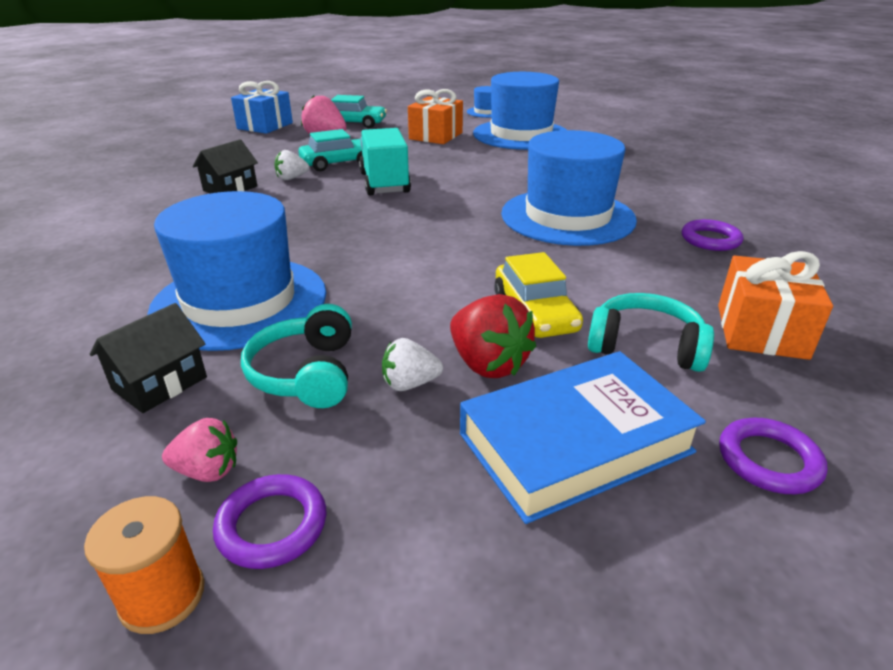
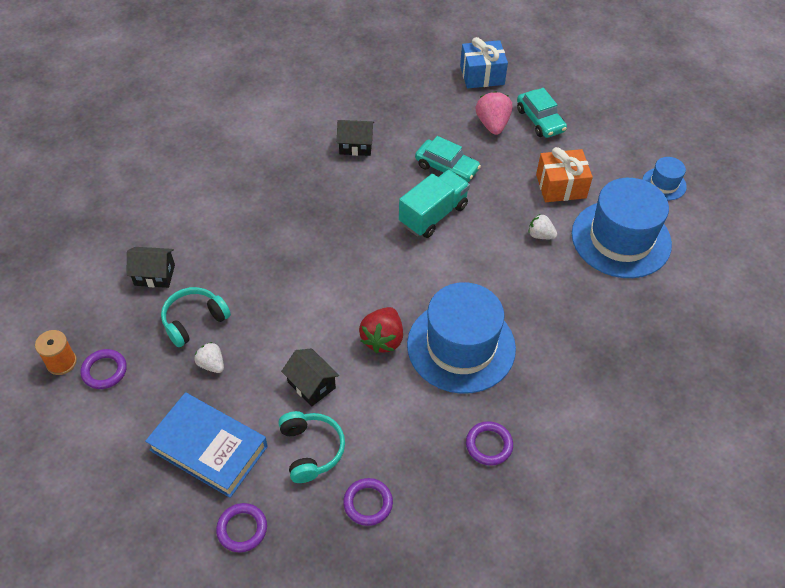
camera: 55 degrees right, 20 degrees up
blue hat [147,191,326,351] -> none
pink strawberry [162,418,237,482] -> none
white strawberry [274,150,309,180] -> white strawberry moved to [529,214,557,239]
red strawberry [450,294,536,378] -> red strawberry moved to [359,307,403,354]
yellow car [494,252,583,338] -> black house [281,348,339,406]
orange gift [718,251,833,360] -> purple ring [343,478,393,526]

